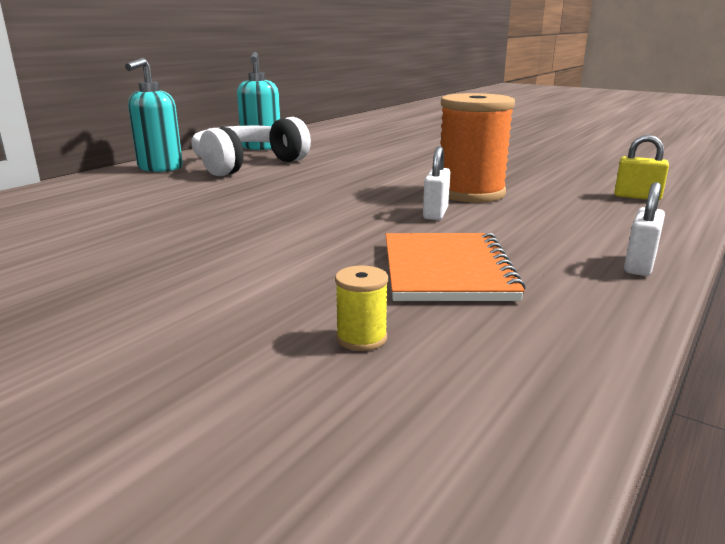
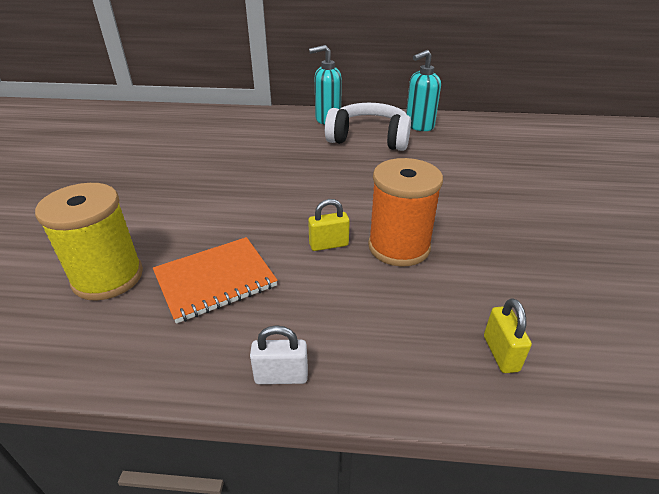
camera: 60 degrees right, 15 degrees up
yellow spool [335,266,388,351] -> yellow spool [35,183,143,301], size x2.45
white padlock [423,146,451,220] -> yellow padlock [308,199,350,251]

